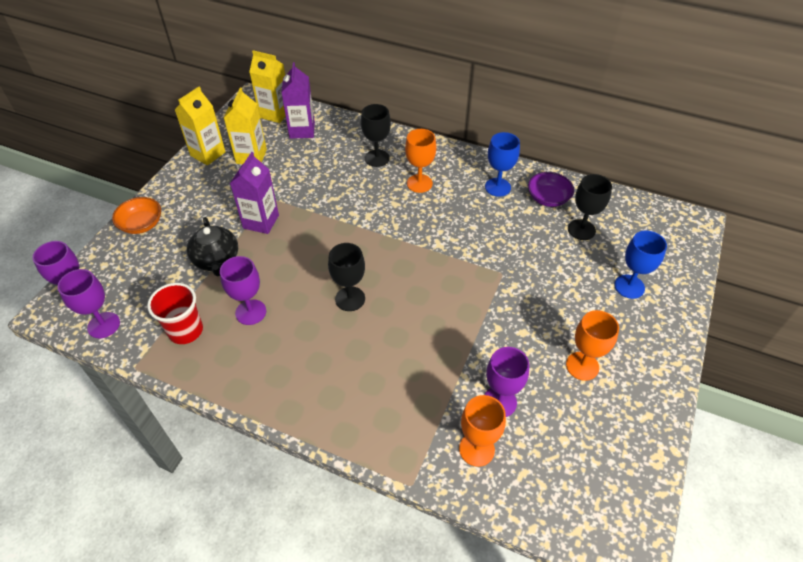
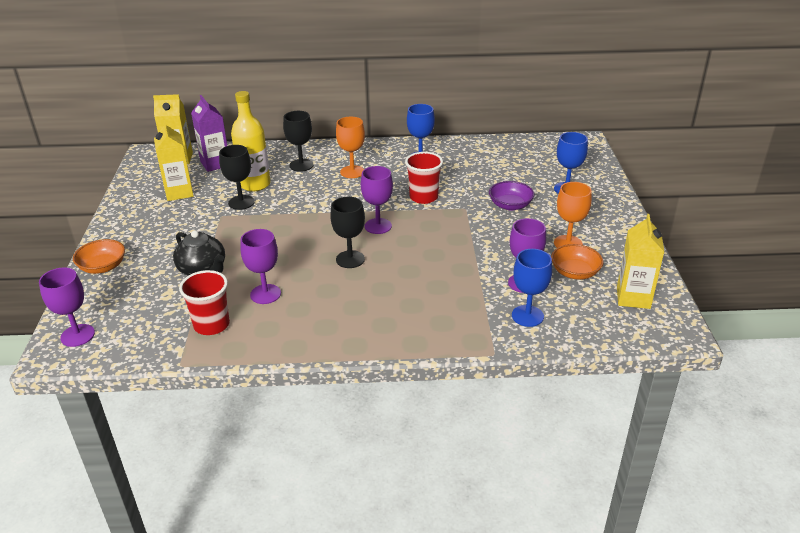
camera: 25 degrees left, 15 degrees down
purple goblet [57,269,120,338] -> purple goblet moved to [361,166,393,234]
yellow carton [175,87,226,165] -> yellow carton moved to [617,214,664,309]
purple carton [230,152,279,234] -> none
orange goblet [459,395,506,467] -> blue goblet [512,249,552,327]
purple bowl [528,172,574,207] -> purple bowl moved to [489,181,534,211]
black goblet [568,174,612,240] -> black goblet moved to [219,145,255,210]
none -> yellow bottle [231,91,270,192]
none -> red cup [405,152,443,204]
none -> orange bowl [551,244,604,280]

